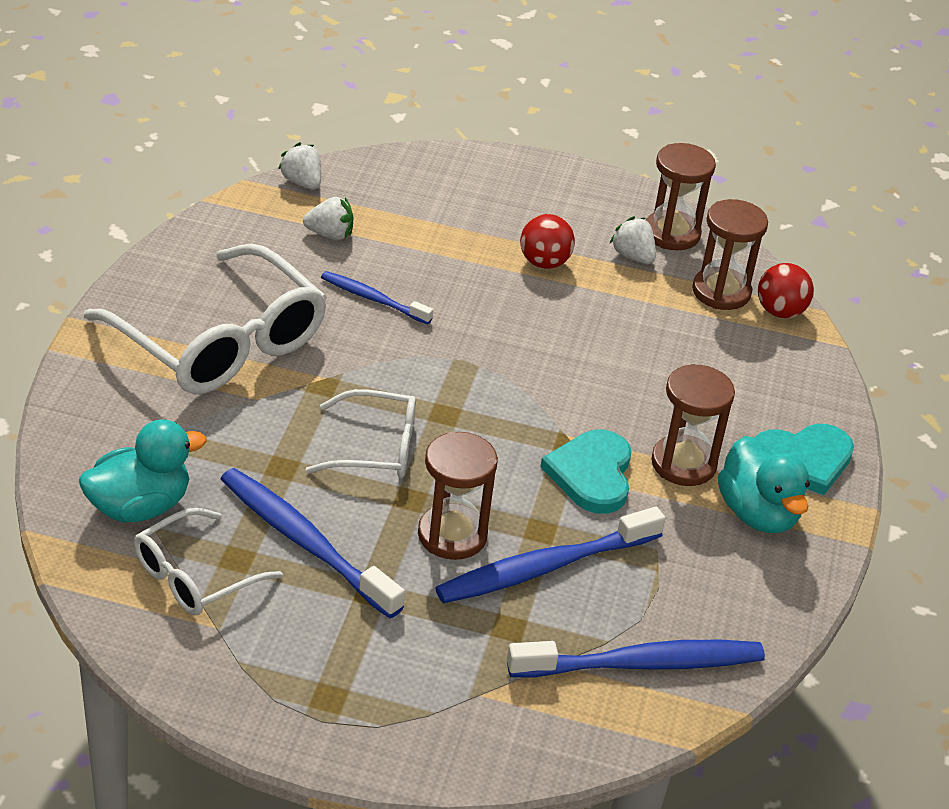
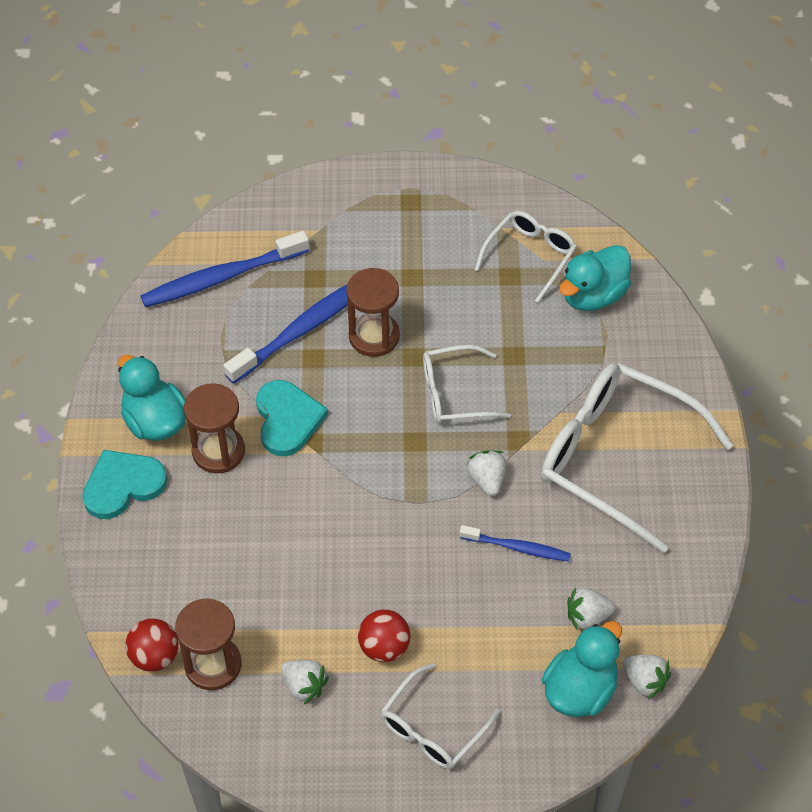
camera: 170 degrees right, 15 degrees up
blue toothbrush [221,468,405,618] -> none
brown hourglass [646,143,716,250] -> none
none -> white glasses [380,663,500,769]
none -> white strawberry [467,450,506,496]
none -> turquoise duck [542,621,622,717]

